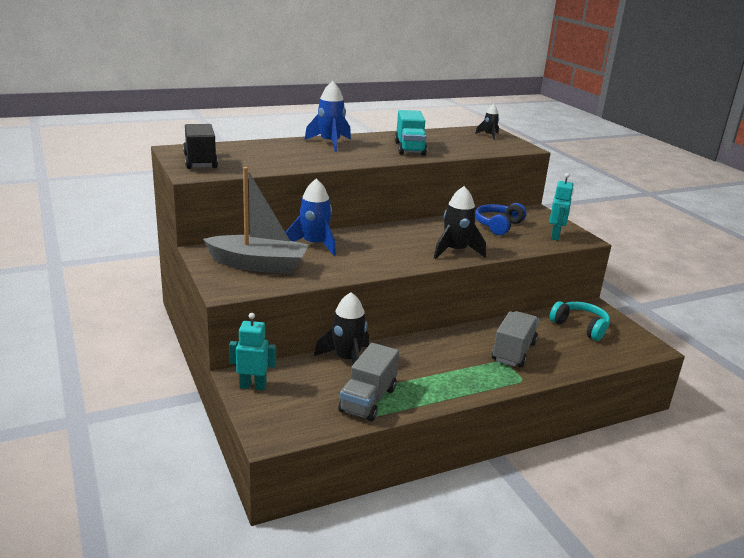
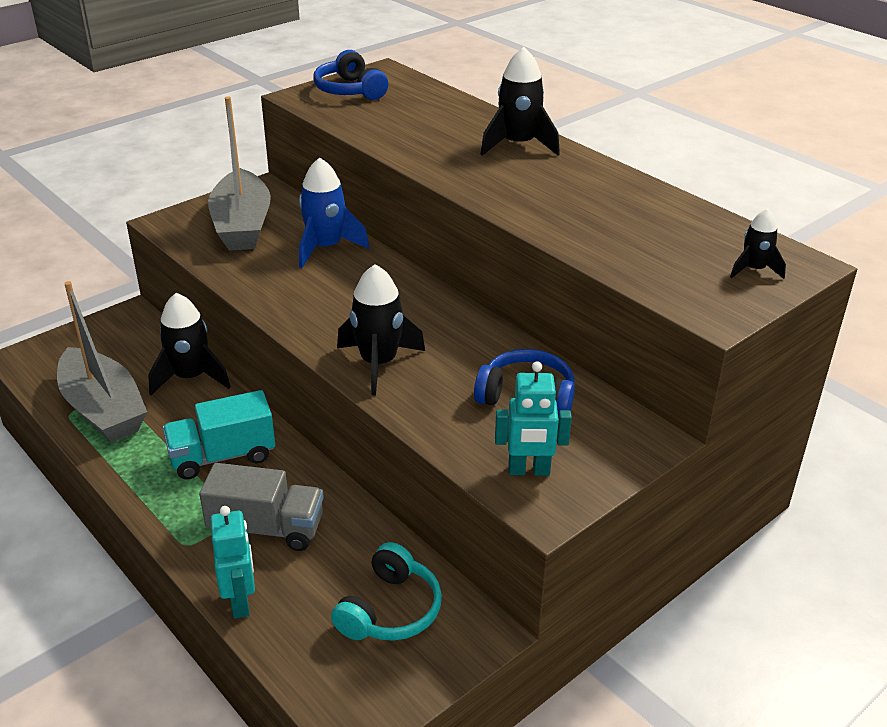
camera: 75 degrees right, 10 degrees up
black truck [183,124,218,169] -> blue headphones [313,50,388,100]
turquoise robot [229,313,276,390] -> turquoise robot moved to [210,506,255,619]
blue rocket [305,81,351,152] -> black rocket [481,47,560,156]
grey truck [338,343,399,421] -> grey boat [57,281,147,443]
turquoise truck [395,110,427,156] -> turquoise truck moved to [163,390,275,480]

